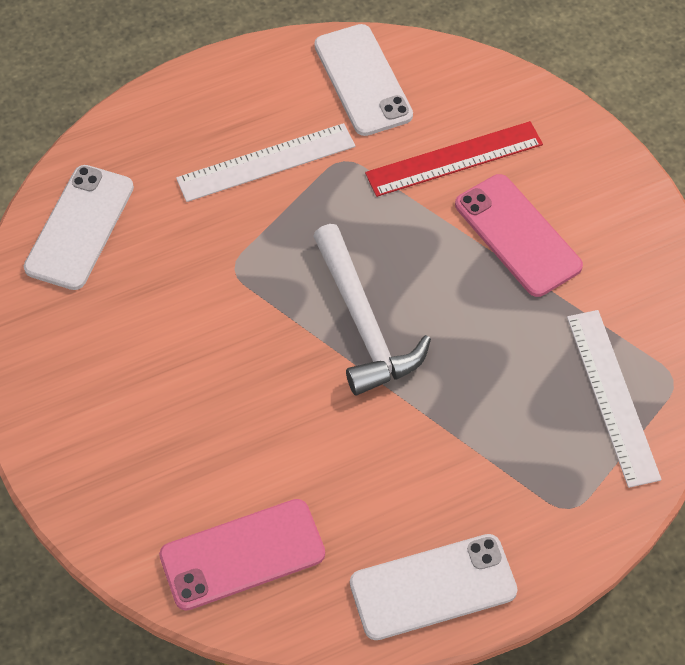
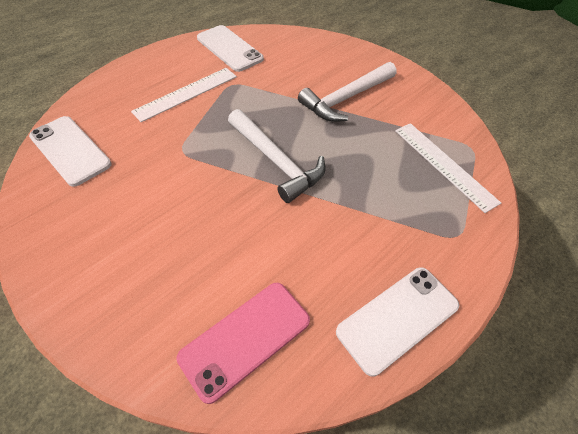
camera: 20 degrees left, 5 degrees down
white phone [24,165,134,290] -> white phone turned 45 degrees counterclockwise [29,116,112,187]
red ruler [365,121,543,197] -> none
pink phone [455,174,583,297] -> white hammer [298,62,396,122]

